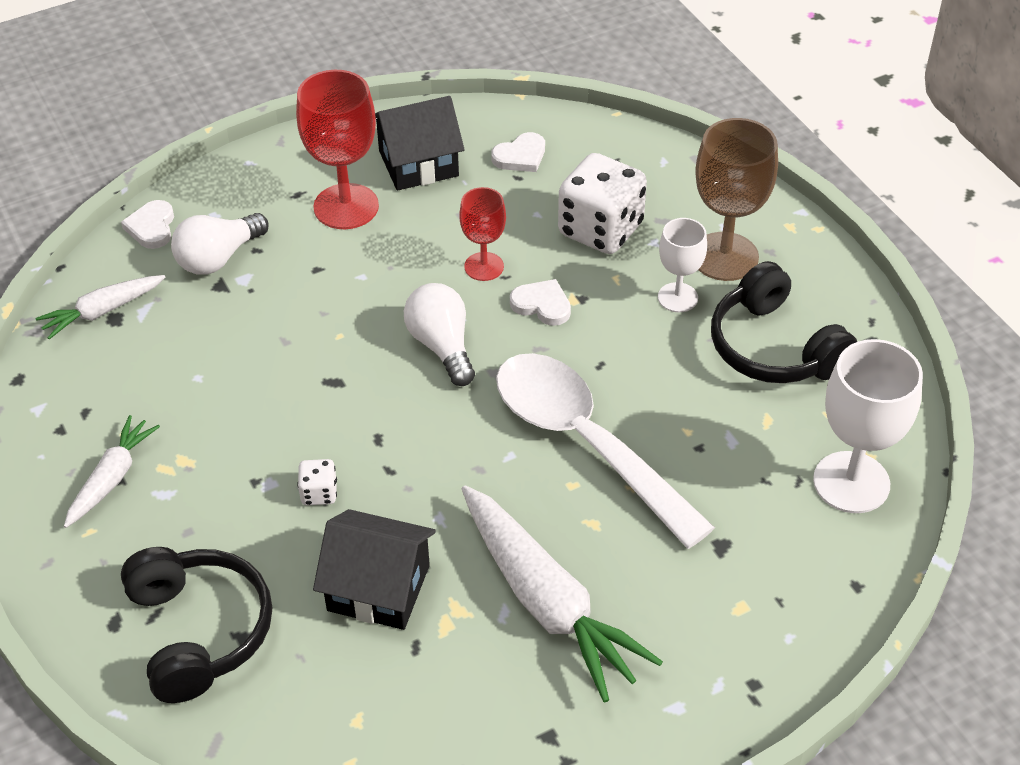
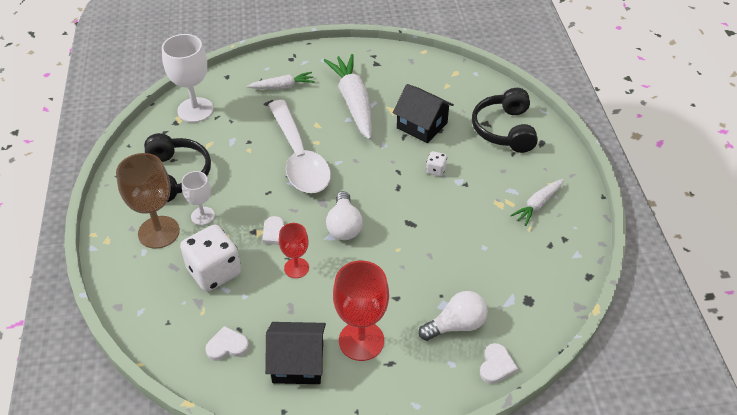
camera: 160 degrees left, 0 degrees up
white carrot [35,275,165,339] -> white carrot moved to [247,72,315,89]

